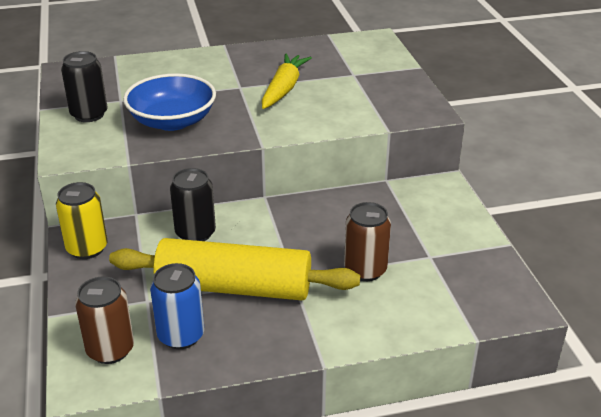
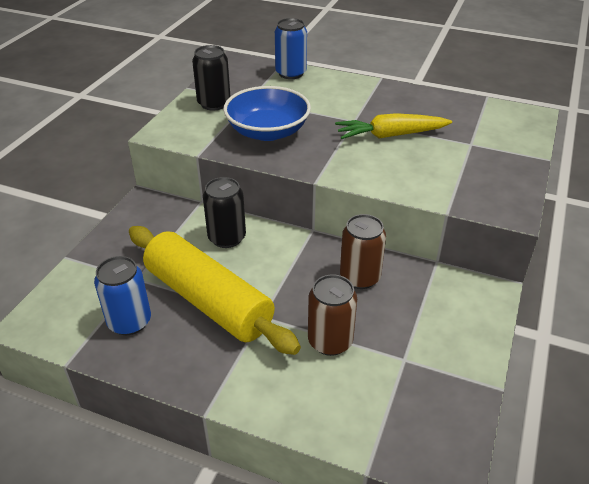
camera: 35 degrees right, 5 degrees up
yellow can [56,182,108,259] -> none
brown can [75,276,134,364] -> brown can moved to [340,214,386,289]
yellow carrot [262,53,312,109] -> yellow carrot turned 150 degrees counterclockwise [335,113,452,139]
none -> blue can [275,18,307,79]

